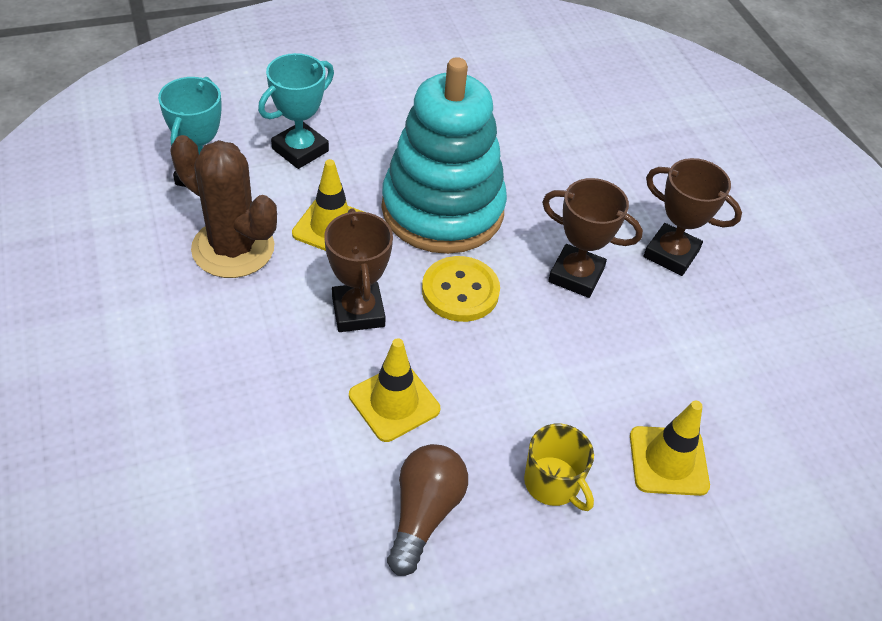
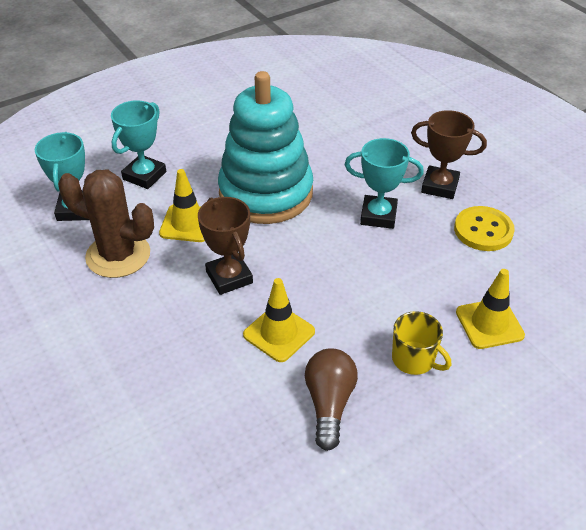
camera: 10 degrees left, 5 degrees down
yellow button [422,256,500,322] -> yellow button moved to [454,206,515,251]
brown trophy [542,178,643,298] -> turquoise trophy [345,138,424,229]

